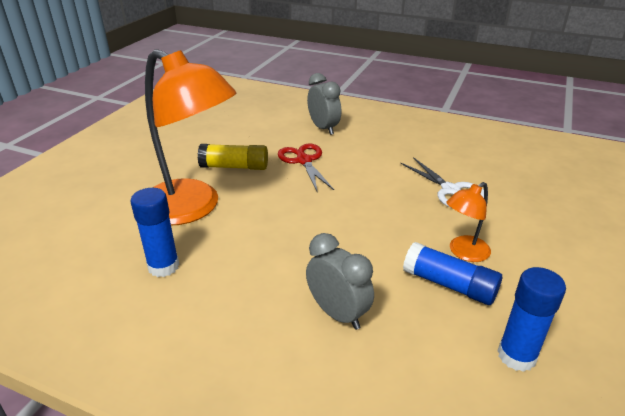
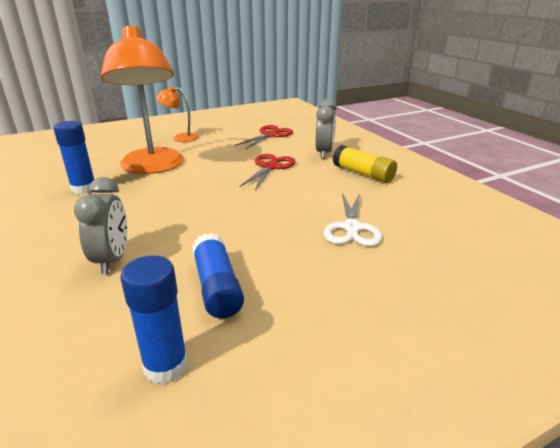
camera: 40 degrees right, 5 degrees down
yellow glue stick [198,144,268,170] -> yellow glue stick moved to [333,145,397,183]
orange lamp [446,182,491,262] -> orange lamp moved to [156,86,199,142]
none -> red scissors [235,125,293,150]

